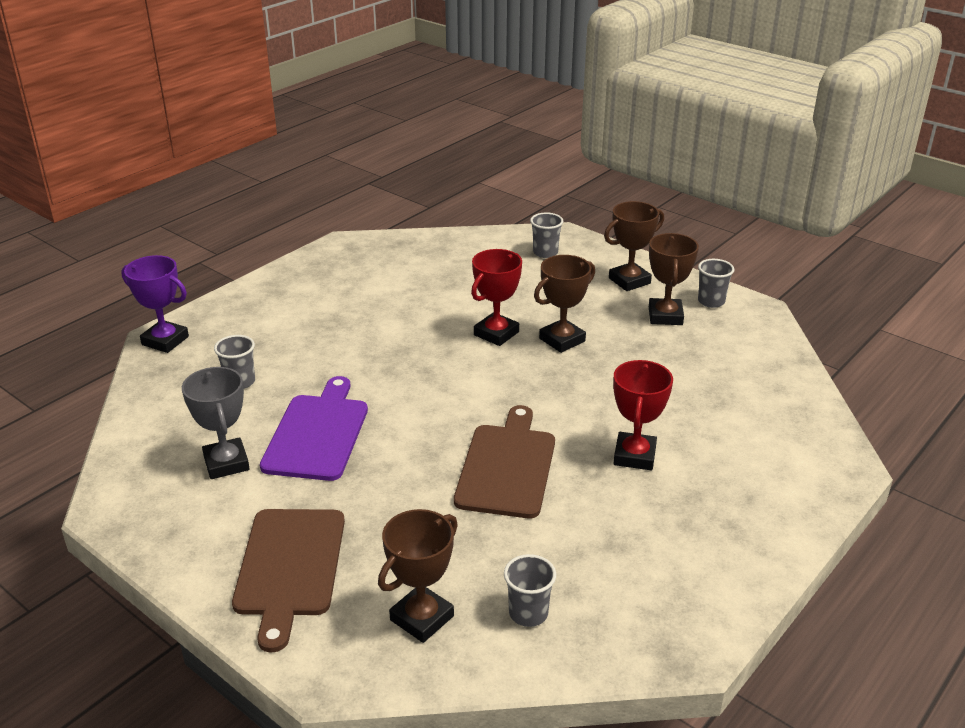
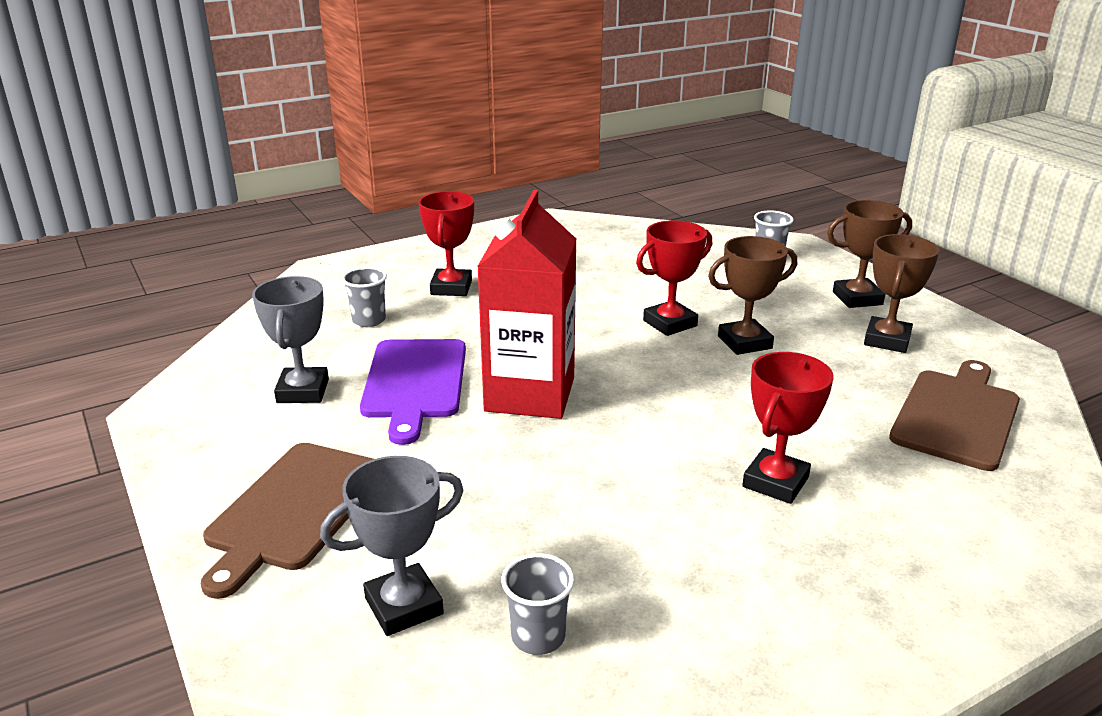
camera: 20 degrees right, 5 degrees down
purple trophy [121,255,189,353] -> none
purple cutting board [260,376,368,481] -> purple cutting board turned 150 degrees clockwise [360,339,466,445]
brown trophy [378,509,458,643] -> grey trophy [320,456,464,636]
brown cutting board [454,405,555,518] -> brown cutting board moved to [889,360,1020,471]
grey cup [698,259,735,308] -> none
none -> red trophy [418,191,474,296]
none -> red carton [477,190,576,419]

